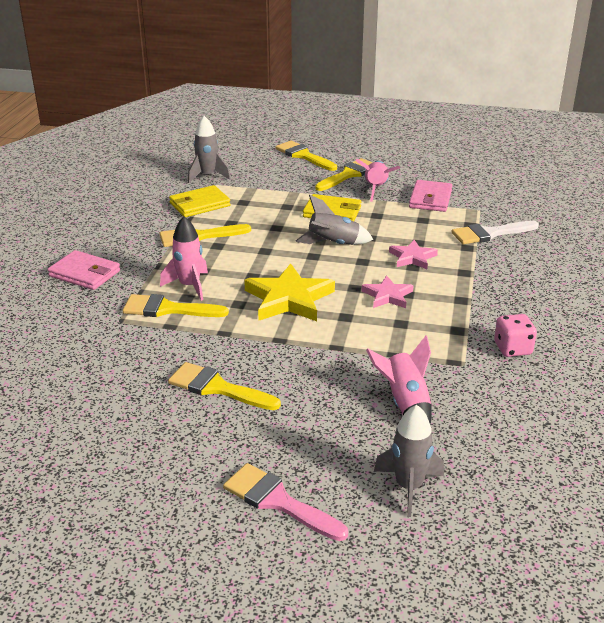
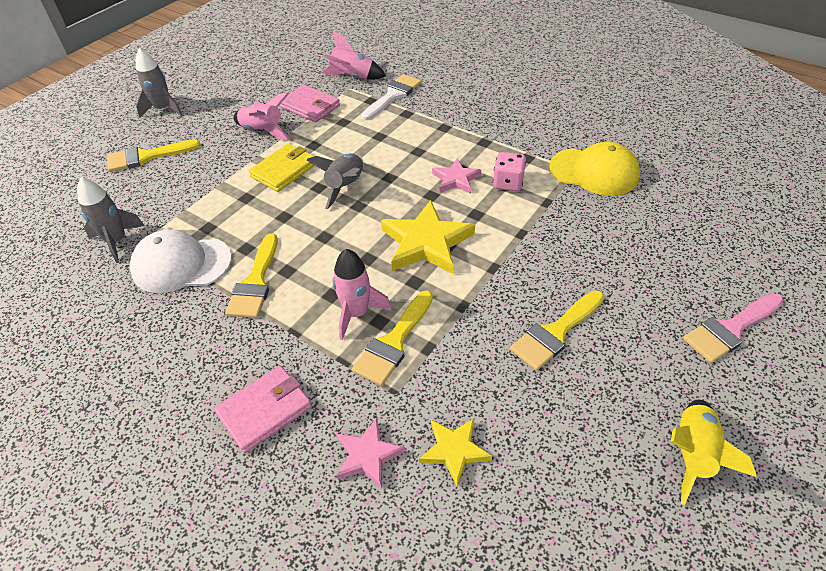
camera: 65 degrees left, 15 degrees up
yellow wallet [169,185,231,217] -> white cap [130,230,232,293]
yellow brush [315,158,373,191] -> none
pink rocket [366,336,432,424] -> pink rocket moved to [321,31,386,79]
grey rocket [374,405,444,517] -> grey rocket moved to [136,48,183,118]
pink star [389,240,438,269] -> pink star moved to [336,418,405,489]
white brush [451,221,539,244] -> white brush turned 150 degrees counterclockwise [361,74,422,120]
pink dice [494,314,537,357] -> pink dice moved to [493,152,526,191]
none -> yellow star [419,418,492,487]
none -> yellow cap [549,142,640,196]
none -> yellow rocket [671,400,757,505]

